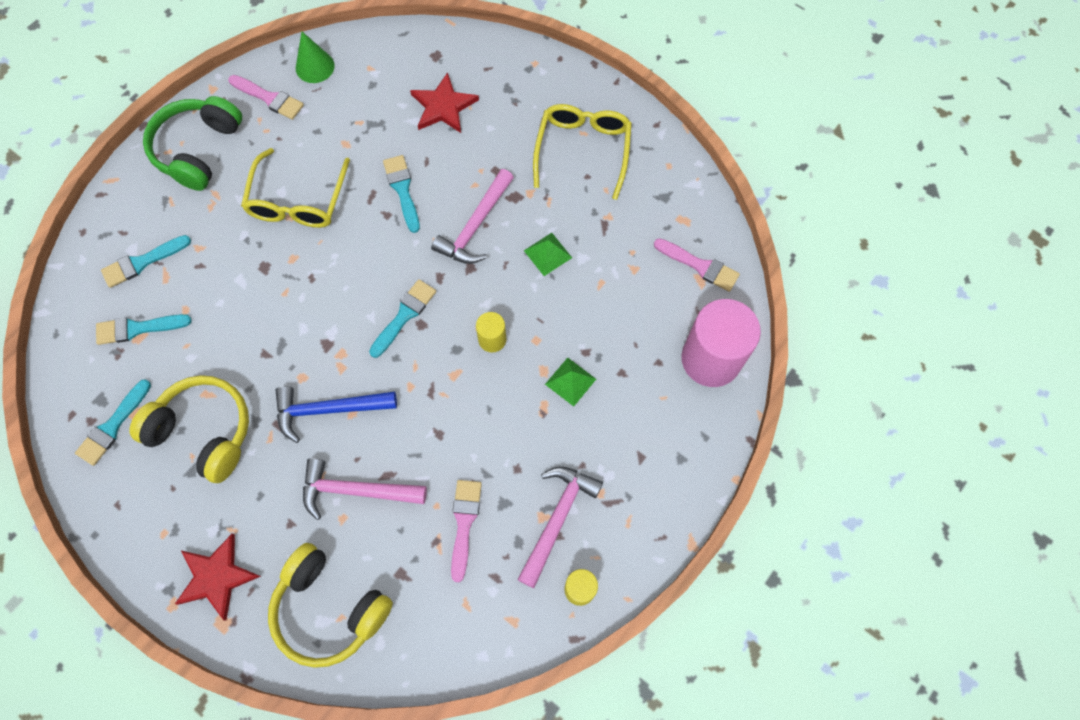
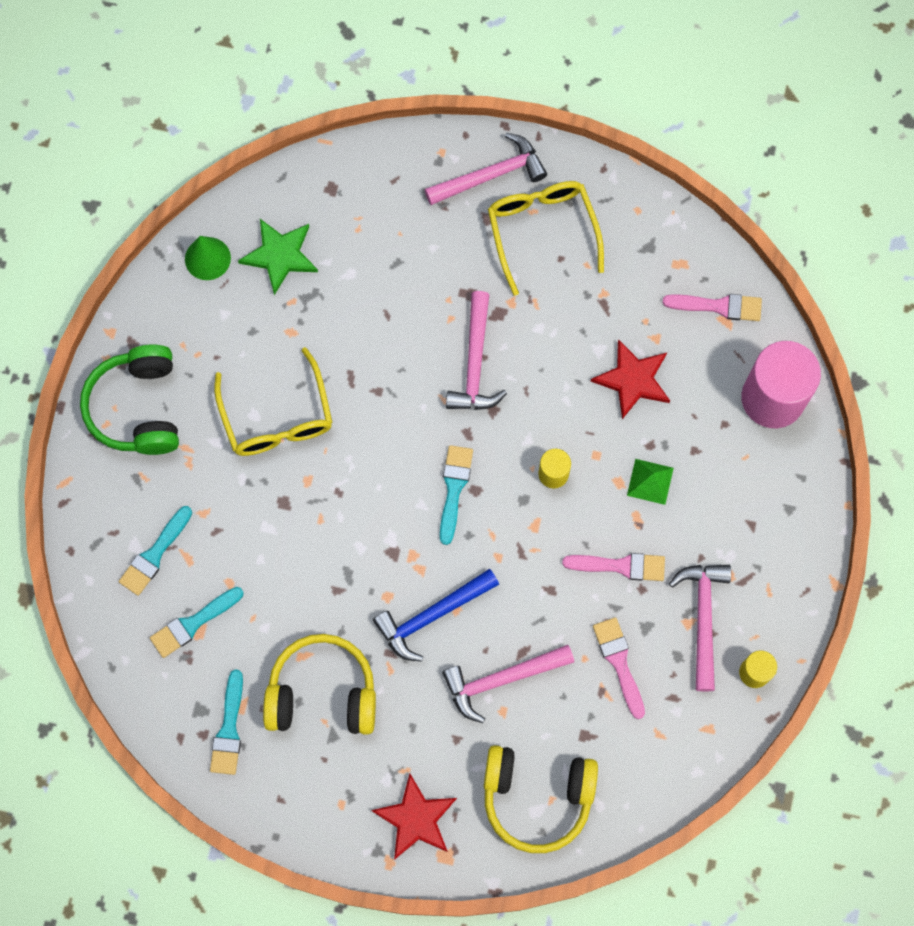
camera: 25 degrees left, 5 degrees up
pink brush [228,75,304,120] -> pink brush moved to [562,553,665,581]
turquoise brush [383,155,420,233] -> none
red star [410,72,479,133] -> red star moved to [591,339,670,419]
green pyramid [524,233,572,276] -> none
none -> green star [238,219,318,295]
none -> pink hammer [424,133,547,205]

